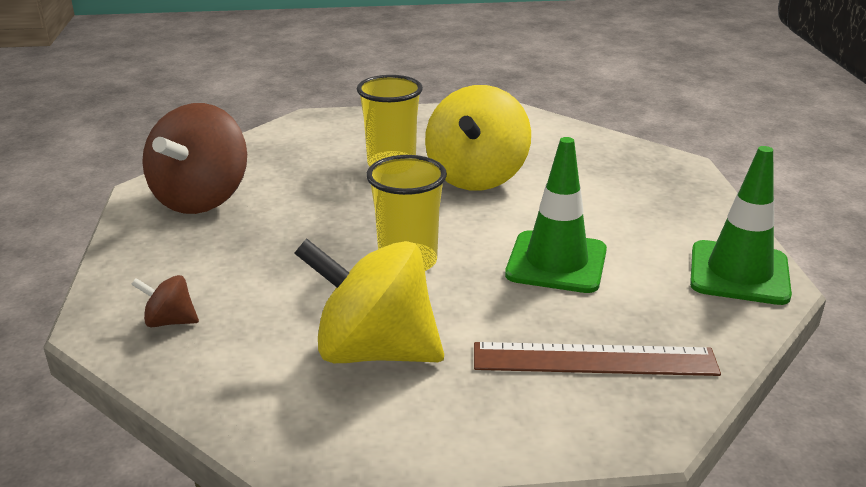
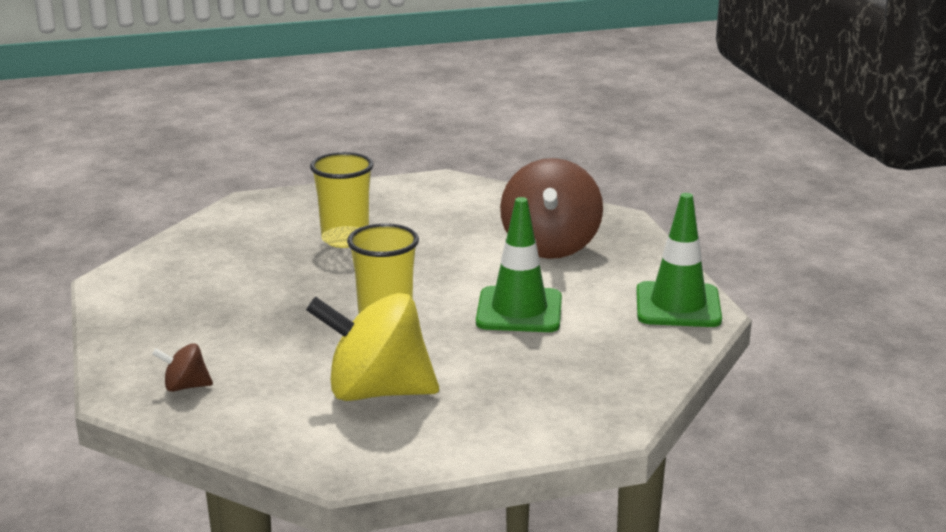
camera: 10 degrees left, 5 degrees down
brown spinning top [142,103,247,214] -> brown spinning top moved to [500,158,603,259]
yellow spinning top [425,85,531,191] -> none
brown ruler [474,342,721,376] -> none

